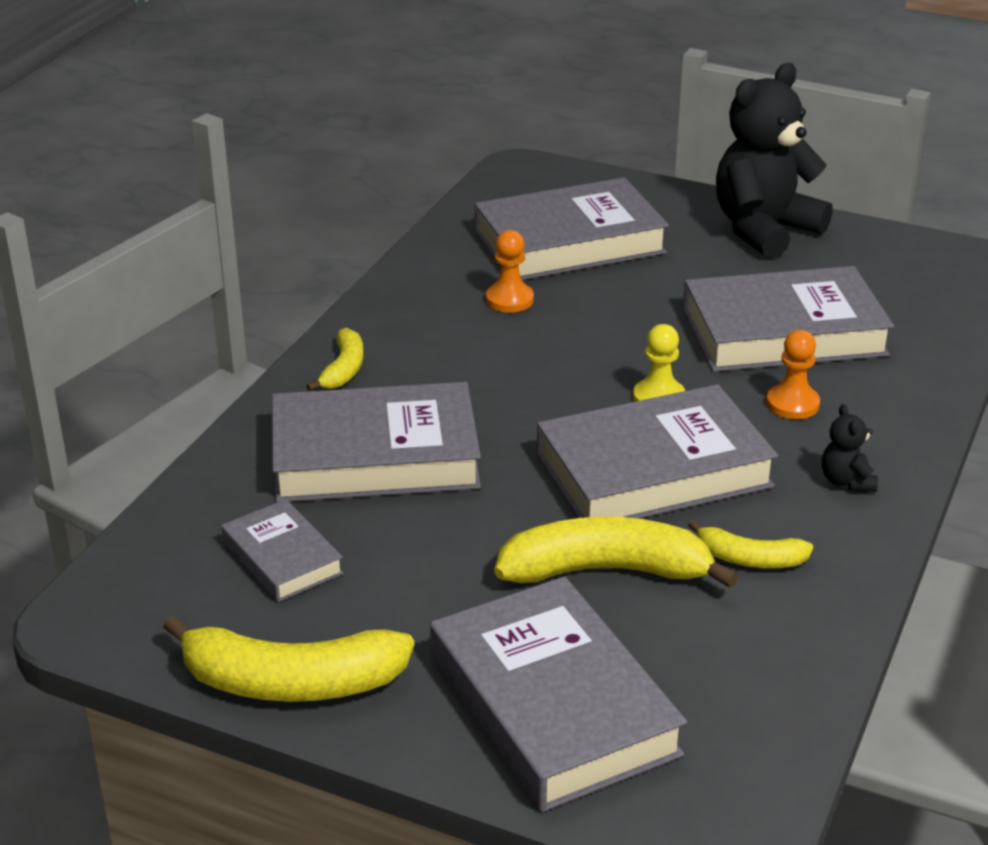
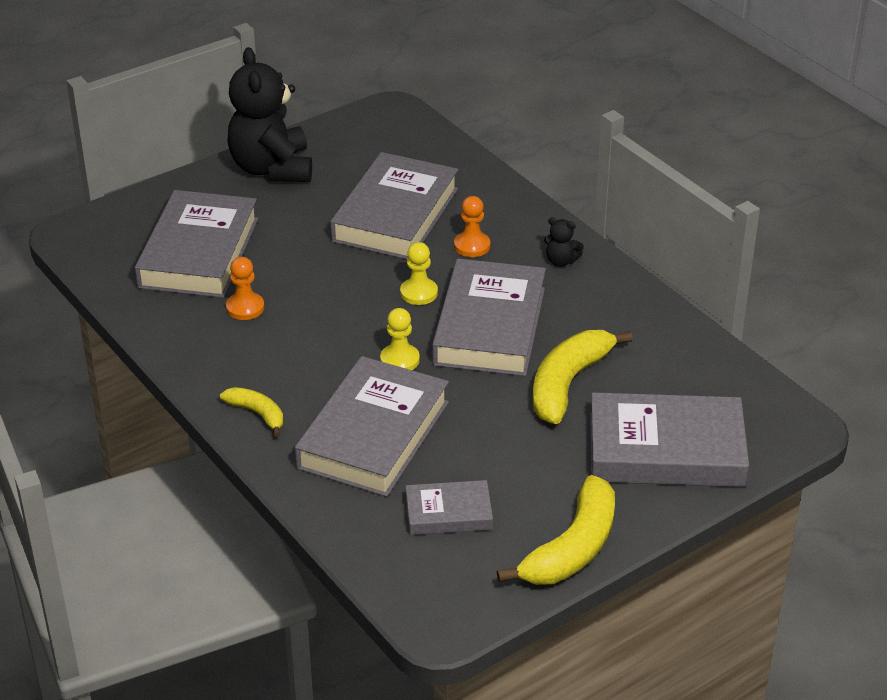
camera: 60 degrees left, 5 degrees up
yellow banana [688,520,813,568] -> none
none -> yellow pawn [380,308,420,370]

